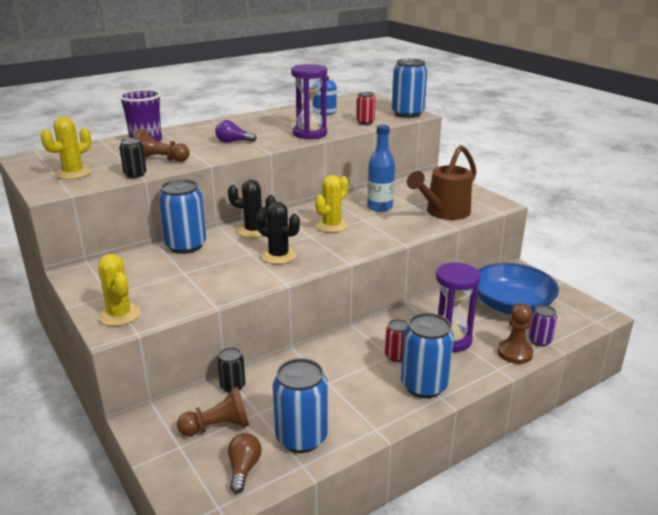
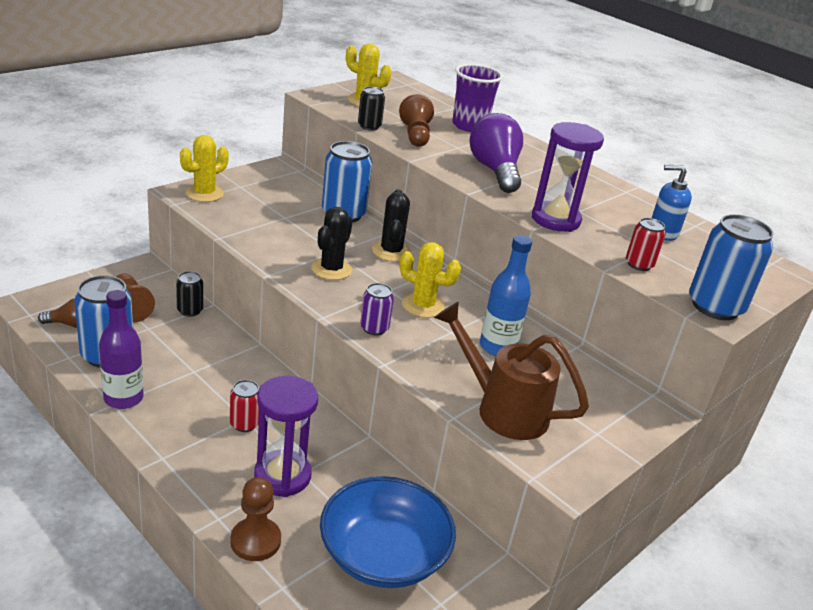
camera: 75 degrees right, 5 degrees up
purple light bulb [215,120,257,143] -> purple light bulb [469,113,523,193], size x1.87
blue can [401,313,454,398] -> none
purple can [529,305,557,346] -> purple can moved to [360,283,394,336]
none -> purple bottle [99,290,144,409]

